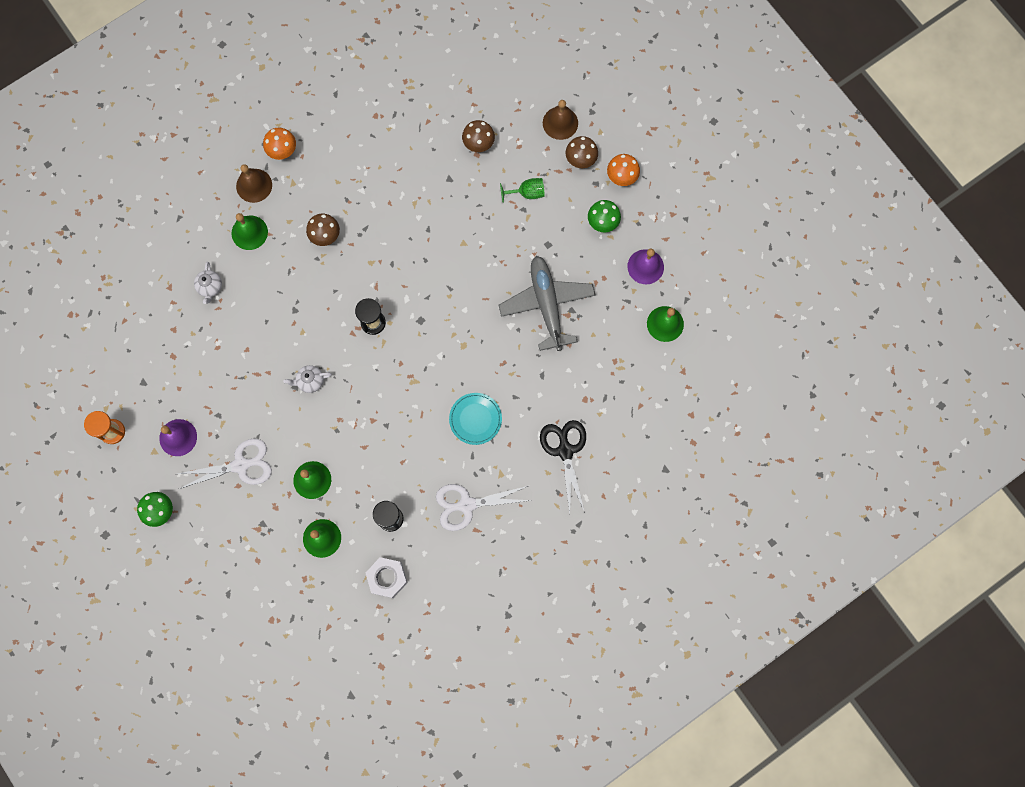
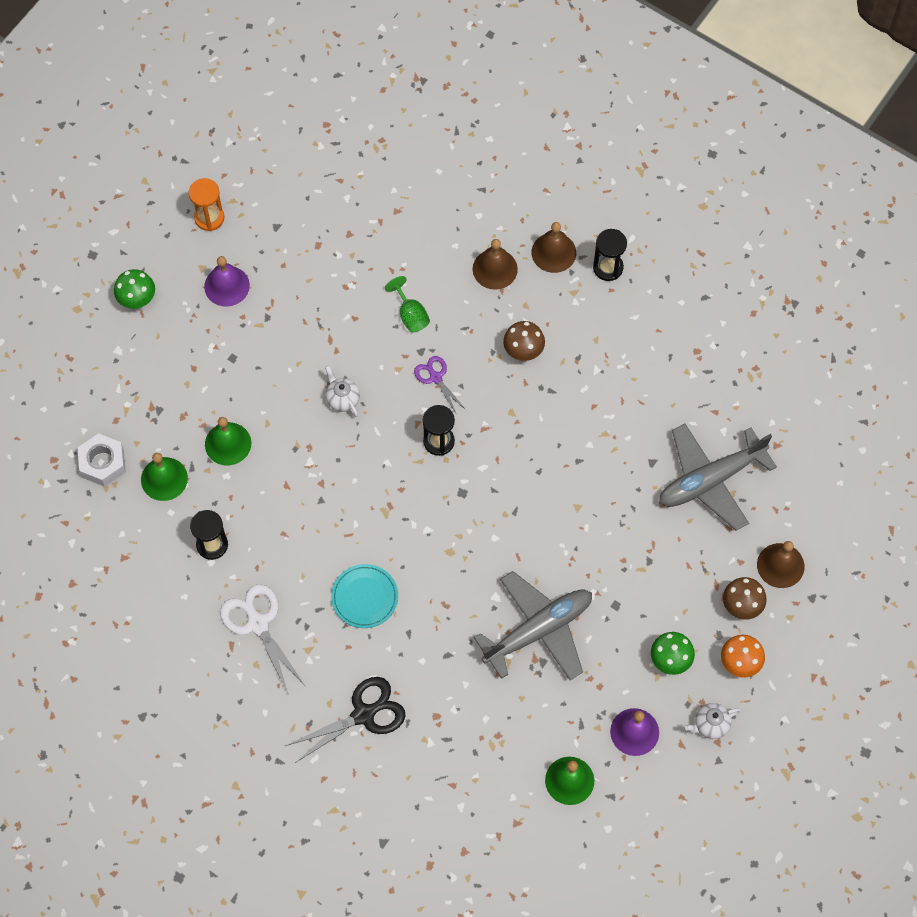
camera: 70 degrees right, 10 degrees down
white scissors [178,438,272,489] -> none
white teapot [194,262,222,304] -> white teapot moved to [685,703,741,739]
green bell [232,213,268,250] -> brown bell [472,239,518,290]
orange mushroom [263,128,296,160] -> black hourglass [593,229,627,281]
white nut [366,557,408,598] -> white nut moved to [78,433,126,487]
brown mushroom [462,120,495,152] -> grey plane [659,423,777,531]
green goblet [500,178,545,203] -> green goblet moved to [385,276,430,333]
none -> purple scissors [414,356,466,415]

